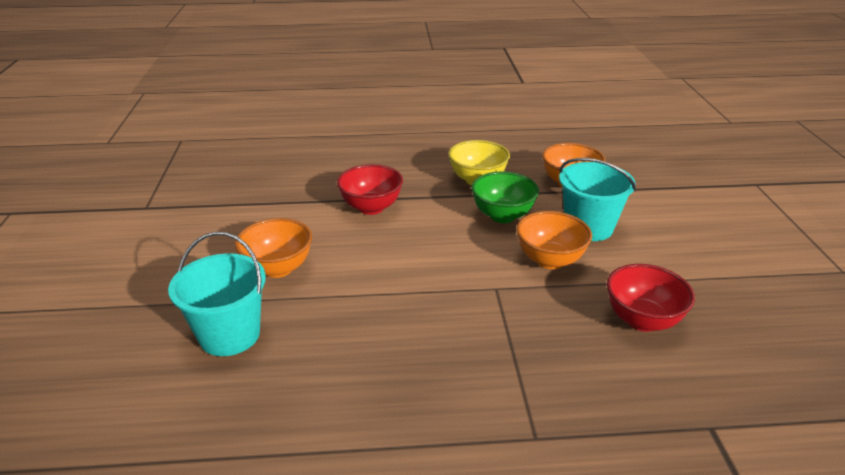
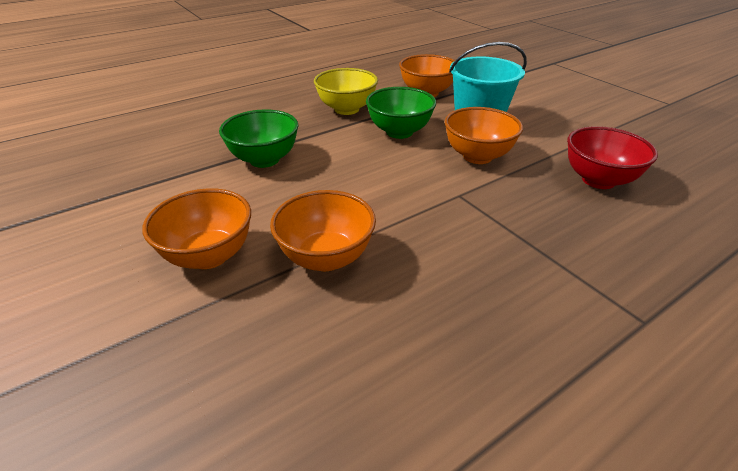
camera: 30 degrees left, 5 degrees up
turquoise bucket [168,232,266,356] -> none
red bowl [337,164,403,215] -> green bowl [219,109,298,168]
none -> orange bowl [270,190,376,271]

